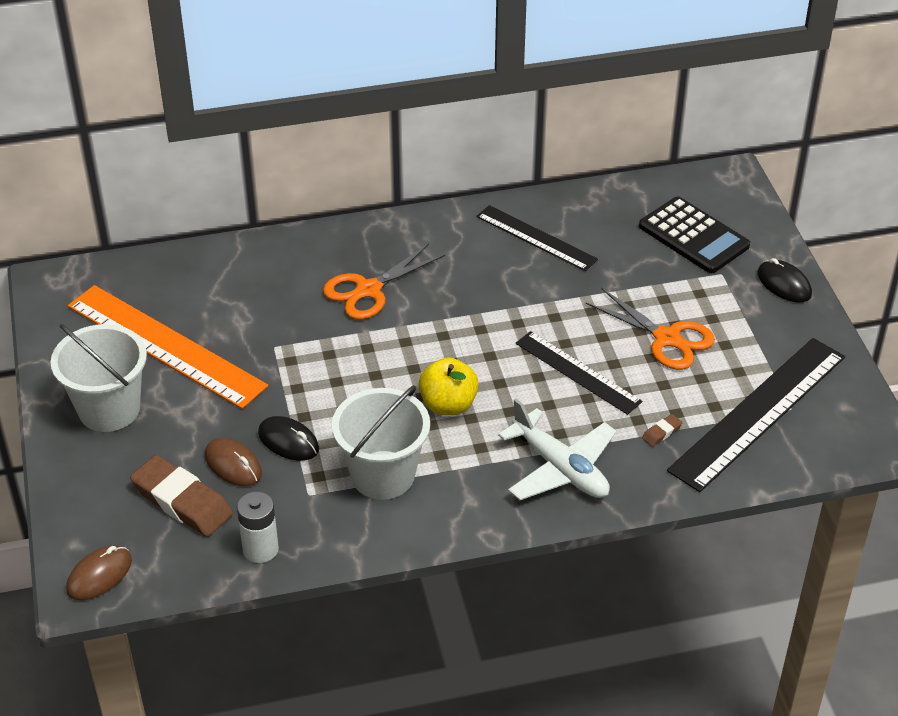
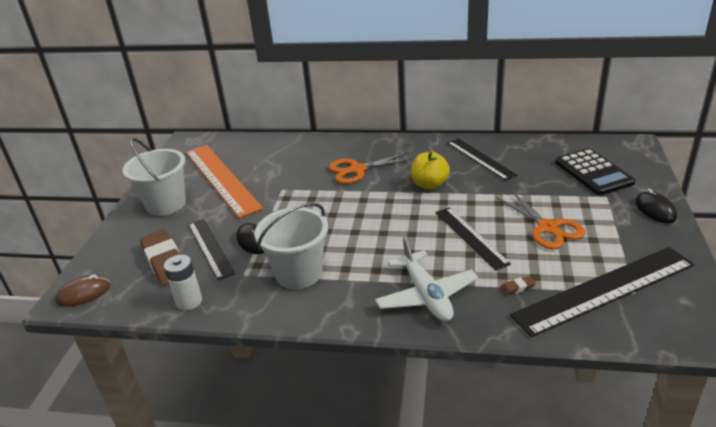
camera: 25 degrees right, 10 degrees down
brown mouse [205,438,262,486] -> black ruler [188,219,235,280]
yellow apple [419,357,479,415] -> yellow apple moved to [411,152,450,189]

